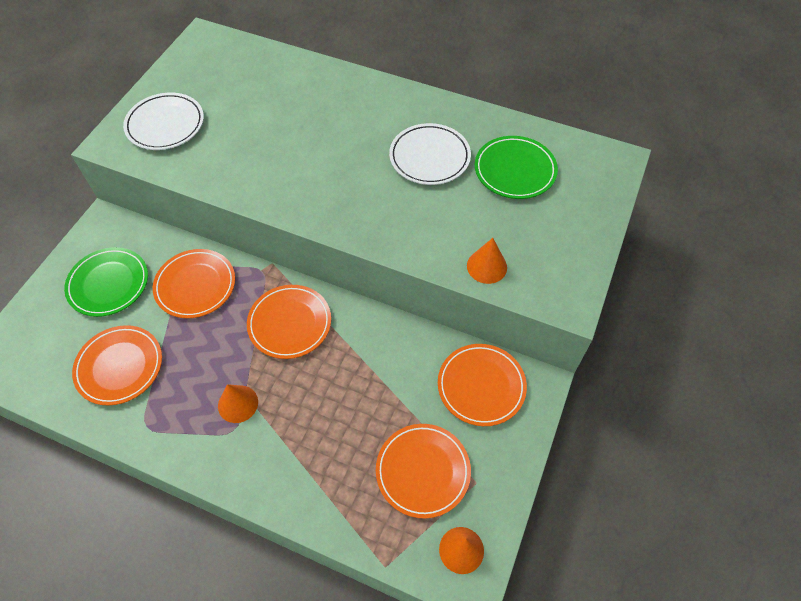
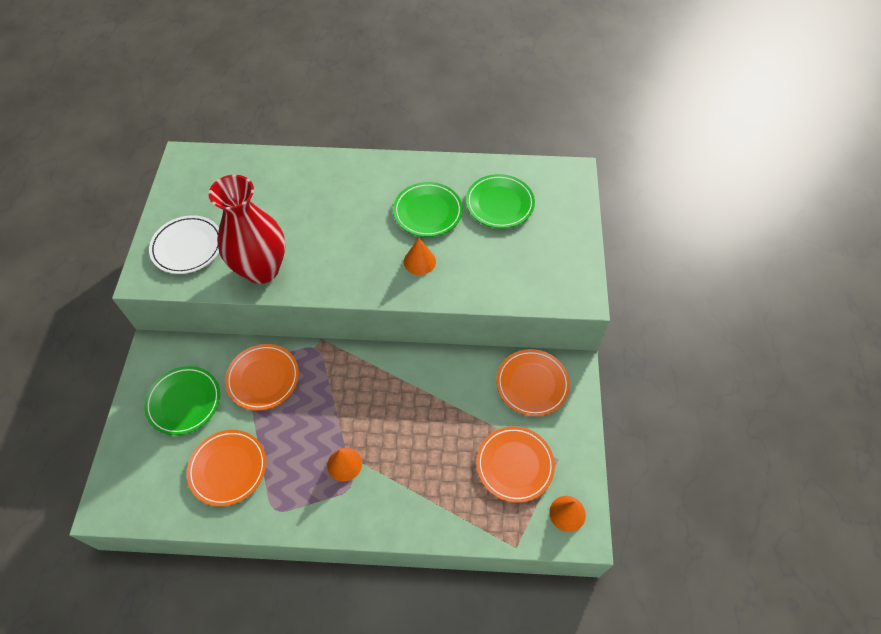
camera: 20 degrees left, 0 degrees up
orange plate [247,285,331,359] -> none
white plate [389,123,471,185] -> green plate [393,182,463,237]
orange cone [467,238,507,284] -> orange cone moved to [404,238,436,275]
none -> red vase [208,175,285,284]

